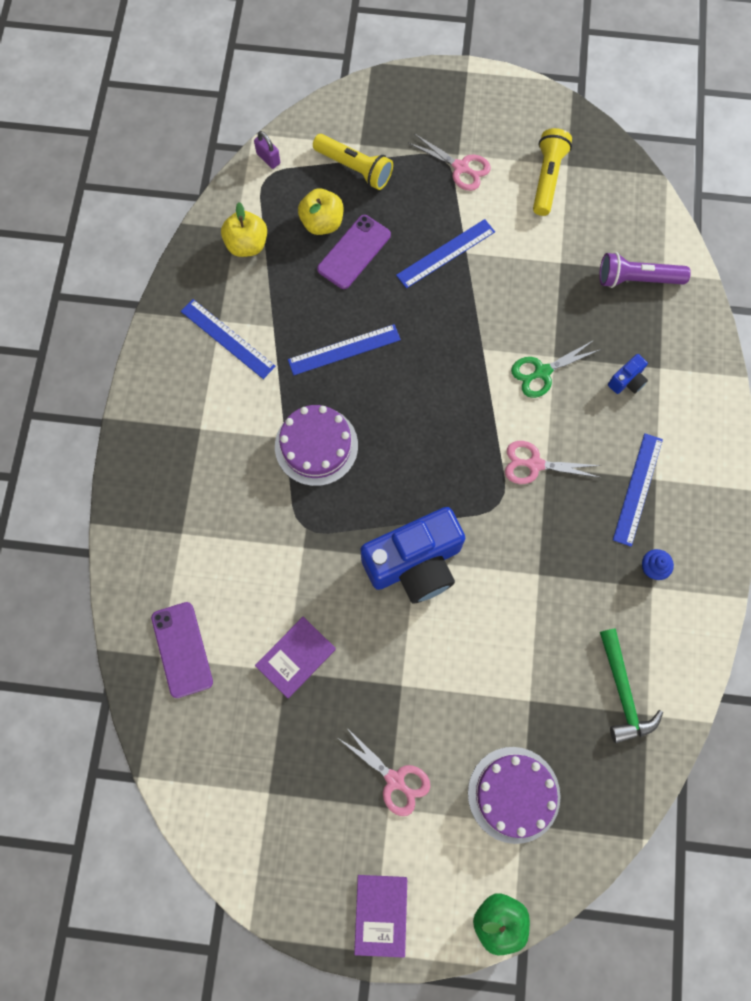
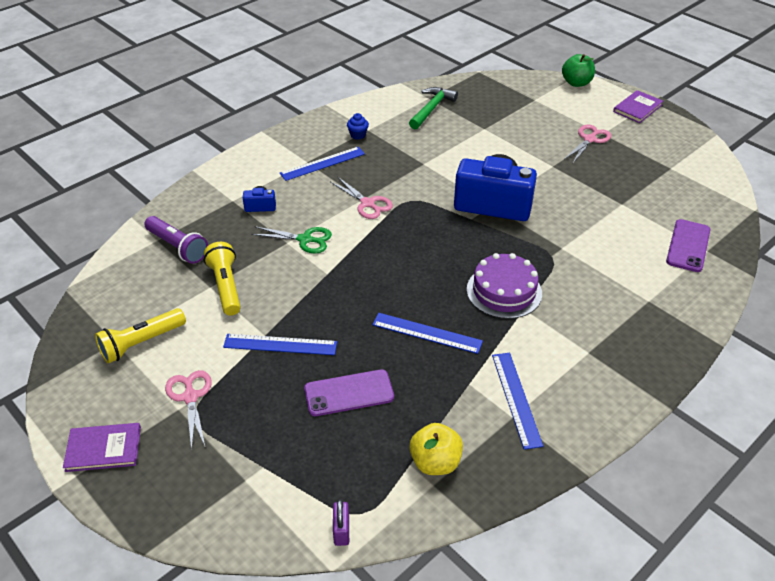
camera: 140 degrees left, 30 degrees down
purple book [255,617,336,698] -> purple book moved to [63,423,141,472]
yellow apple [298,188,343,235] -> none
yellow flashlight [313,134,393,190] -> yellow flashlight moved to [204,242,241,316]
pink scissors [338,727,430,816] -> pink scissors turned 45 degrees clockwise [565,125,611,163]
purple cake [468,747,561,844] -> none

